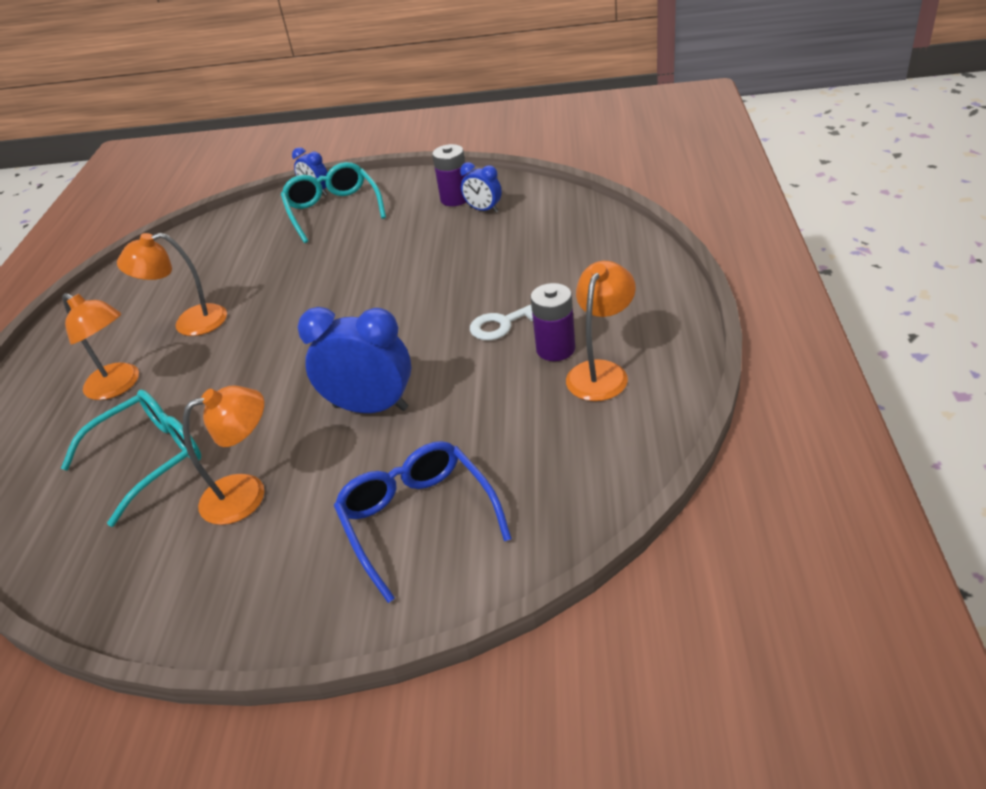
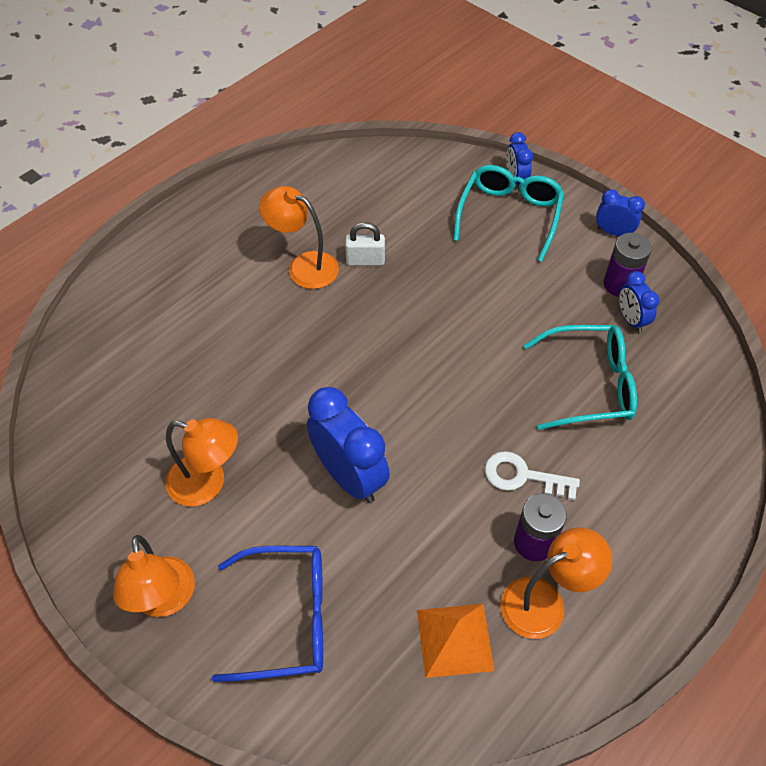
camera: 35 degrees right, 15 degrees up
turquoise glasses [61,390,201,527] -> turquoise glasses moved to [524,325,637,430]
orange lamp [62,293,139,400] -> orange lamp moved to [113,535,195,617]
blue glasses [334,441,512,603] -> blue glasses turned 75 degrees clockwise [212,546,323,682]
none -> white padlock [345,222,385,266]
none -> orange pyramid [417,604,495,678]
none -> blue clock [596,189,645,236]

